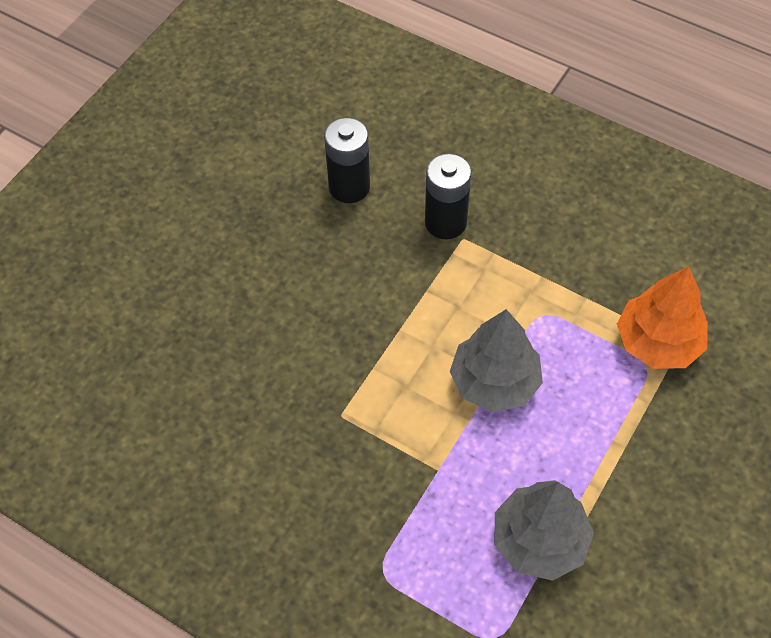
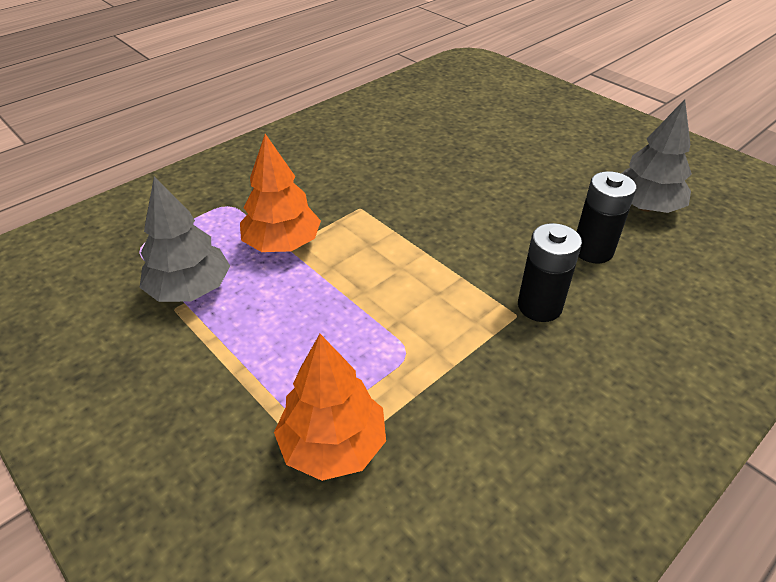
camera: 105 degrees right, 15 degrees down
grey tree [450,309,543,412] -> grey tree moved to [621,99,692,213]
none -> orange tree [240,134,321,252]

